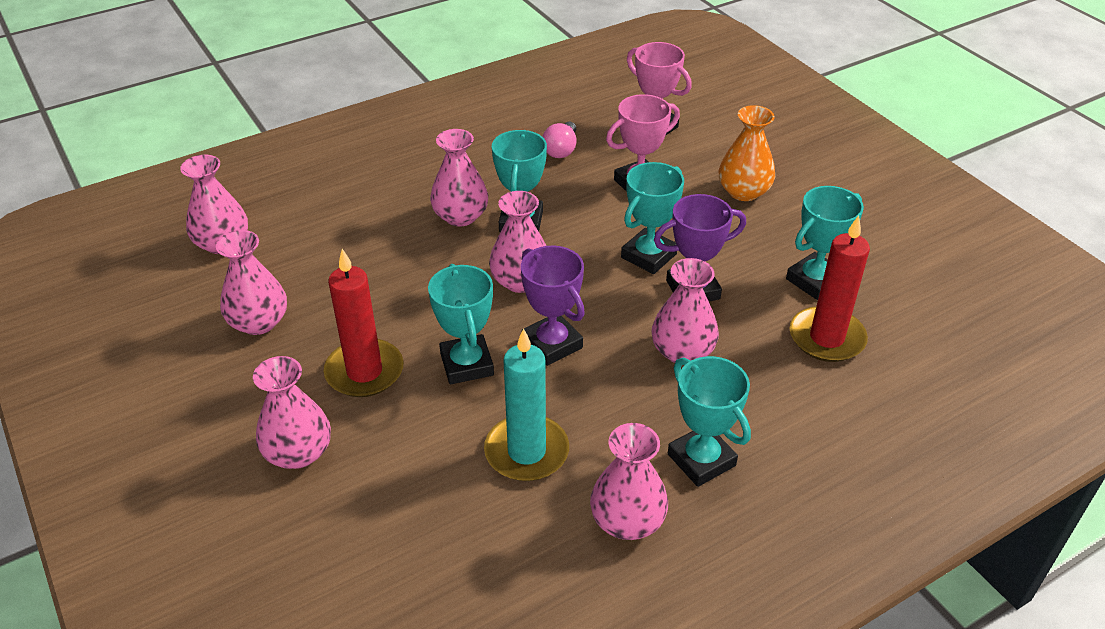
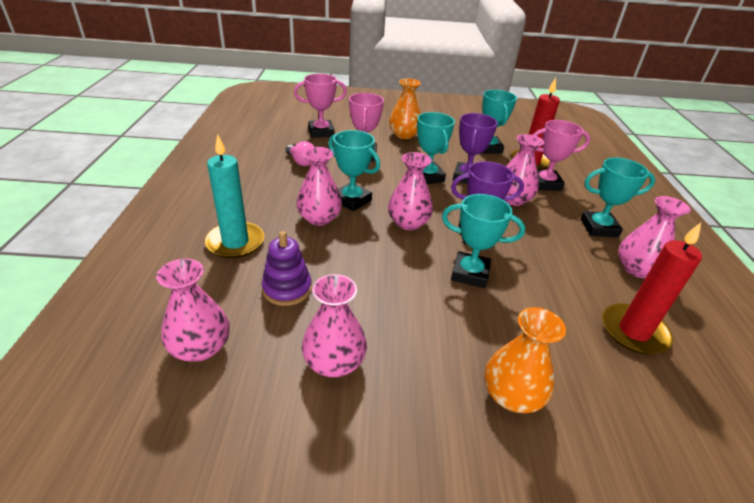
camera: 60 degrees left, 5 degrees down
pink vase [253,356,331,469] -> orange vase [484,307,566,413]
red candle [324,249,404,397] -> red candle moved to [602,223,702,354]
turquoise candle [484,328,569,481] -> turquoise candle moved to [205,134,264,258]
none -> purple stacking toy [262,231,312,306]
none -> pink trophy [533,120,590,191]

